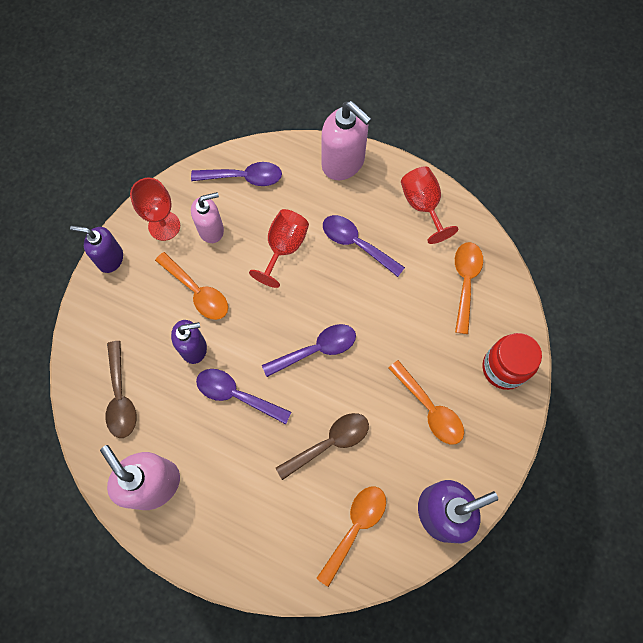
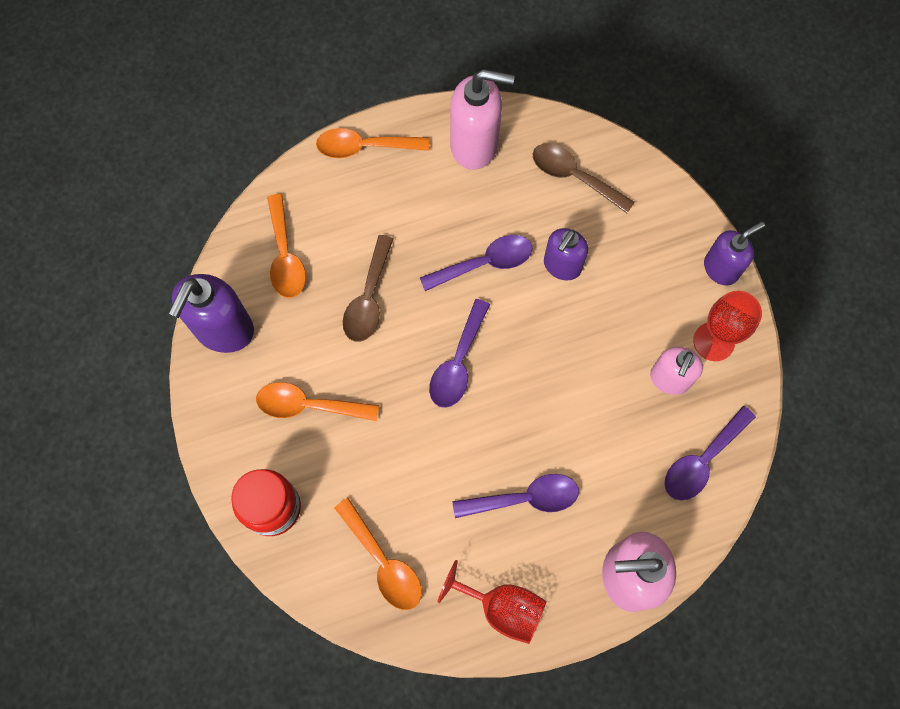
camera: 135 degrees right, 0 degrees up
orange spoon [155,252,228,320] -> orange spoon moved to [316,128,429,158]
red goblet [249,209,309,288] -> none

